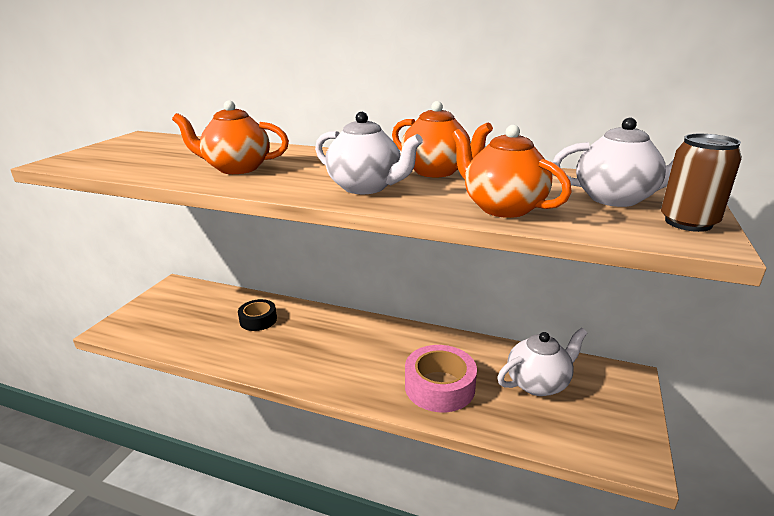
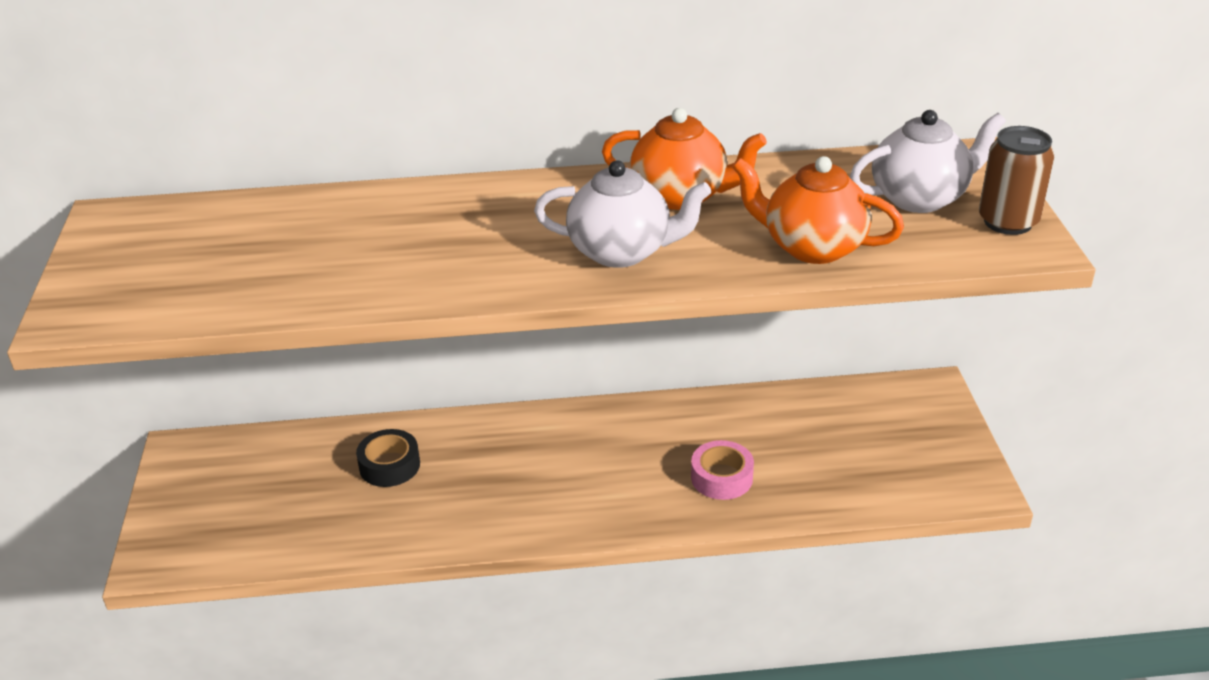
camera: 25 degrees left, 10 degrees up
orange teapot [172,100,289,174] -> none
pink tape [405,345,477,412] -> pink tape [691,440,754,500], size x0.63
white teapot [497,328,587,396] -> none

